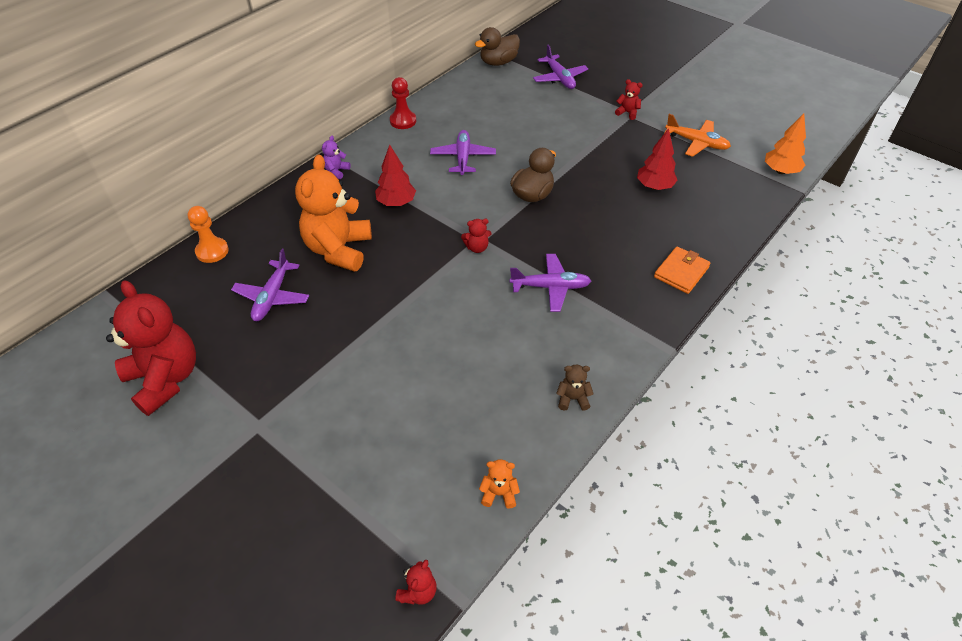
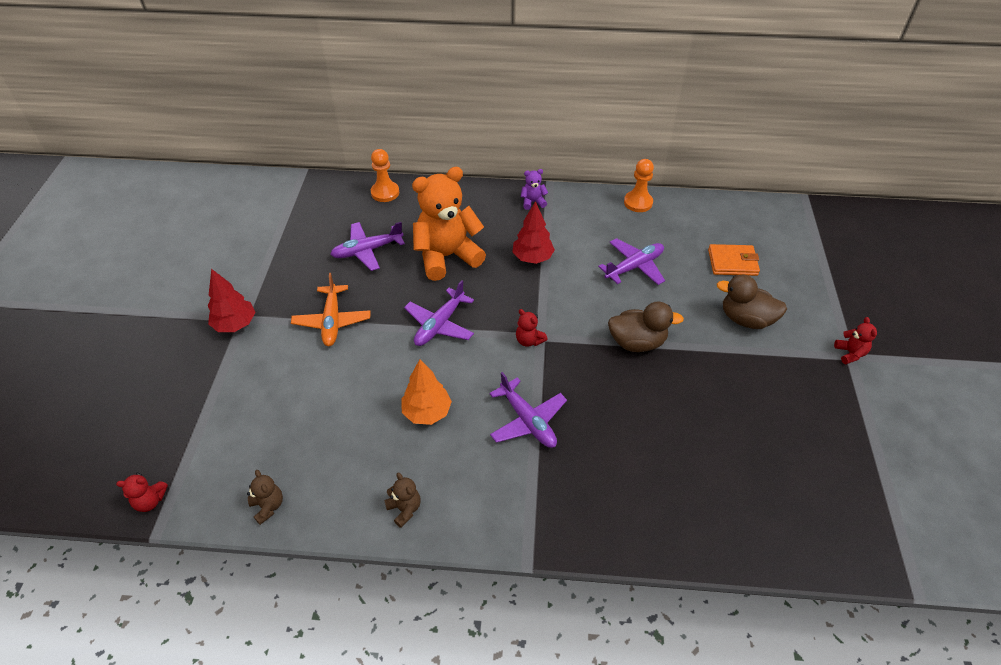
camera: 55 degrees right, 0 degrees up
red teddy bear [106,280,196,416] -> none
red pawn [390,77,416,129] -> orange pawn [624,159,654,212]
brown duck [475,27,520,66] -> brown duck moved to [717,275,787,329]
orange teddy bear [479,459,520,509] -> brown teddy bear [247,470,283,525]
purple plane [533,45,588,89] -> purple plane moved to [404,280,474,346]
red tree [637,128,678,190] -> red tree moved to [208,269,255,332]
orange wallet [654,247,711,294] -> orange wallet moved to [708,244,760,276]
orange plane [664,114,731,157] -> orange plane moved to [291,273,370,346]
orange tree [765,113,806,174] -> orange tree moved to [401,359,452,425]

